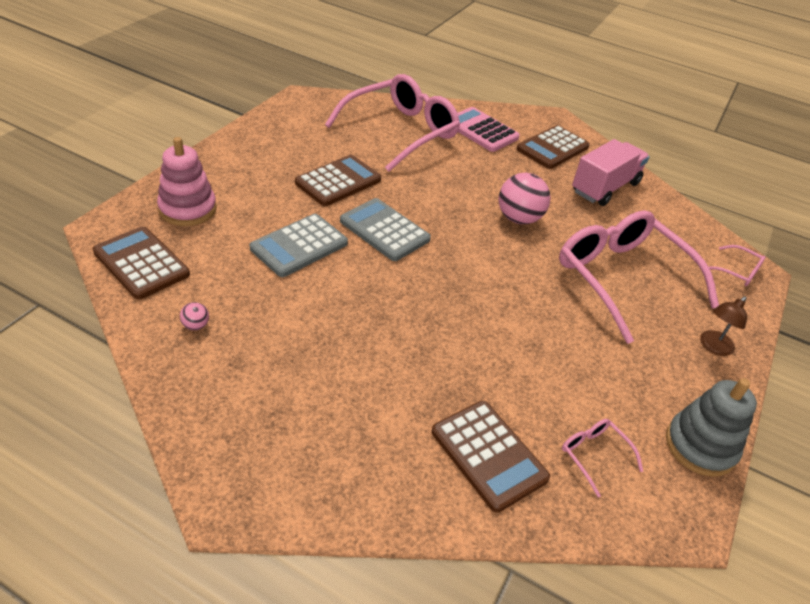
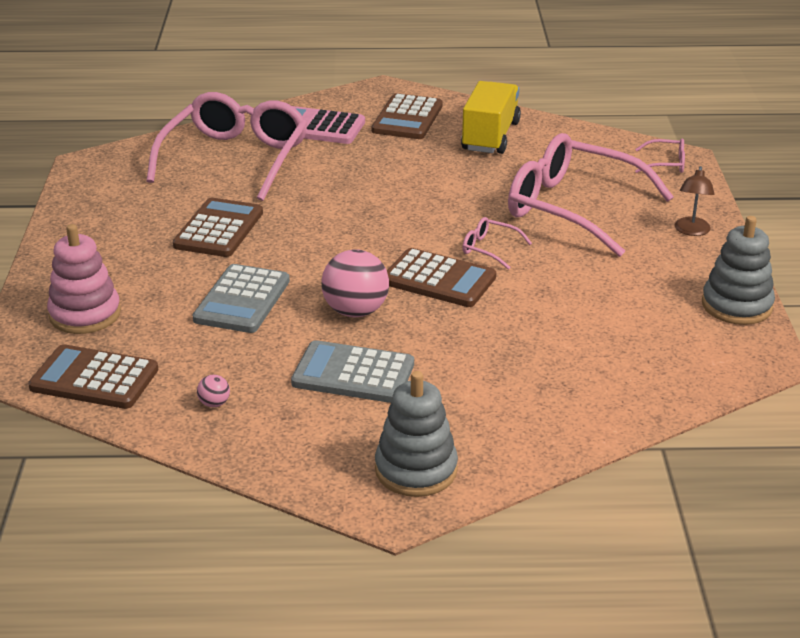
camera: 25 degrees left, 10 degrees down
grey calculator [340,198,431,261] -> grey calculator moved to [291,340,414,403]
brown calculator [432,401,550,513] -> brown calculator moved to [387,248,496,307]
pink ball [498,173,550,224] -> pink ball moved to [321,249,389,317]
pink glasses [562,419,643,497] -> pink glasses moved to [462,217,532,270]
pink truck [572,139,650,206] -> yellow truck [461,81,521,154]
none -> grey stacking toy [375,371,458,497]

